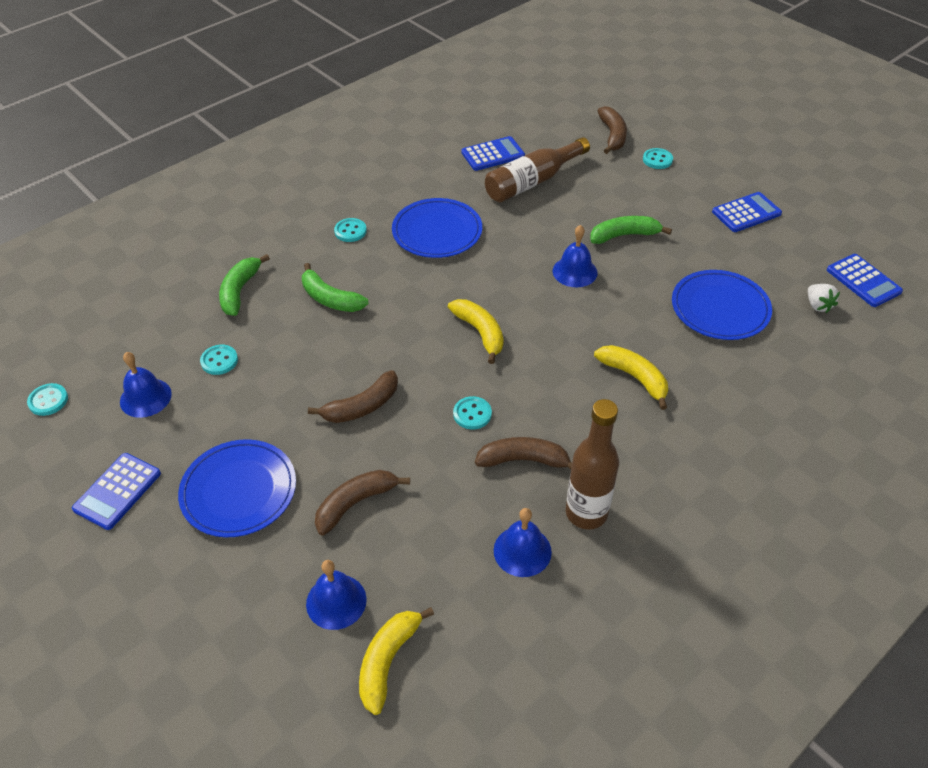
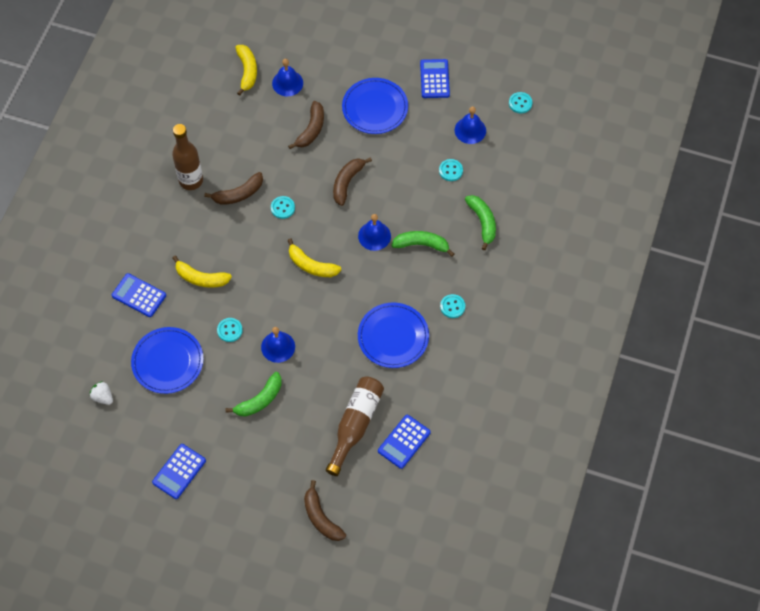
camera: 150 degrees right, 15 degrees up
blue bell [494,508,552,577] -> blue bell moved to [358,214,391,251]
turquoise button [643,148,673,169] -> turquoise button moved to [217,318,243,342]
blue calculator [827,254,903,307] -> blue calculator moved to [112,273,166,317]

